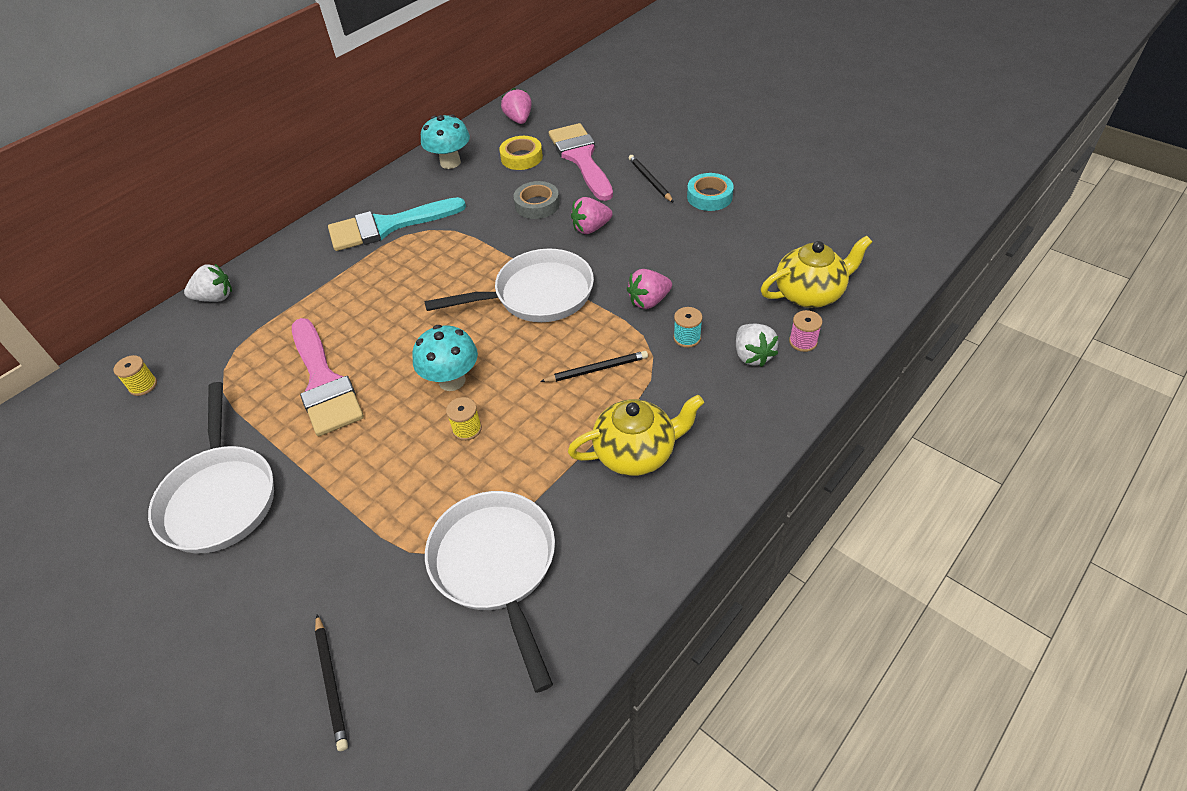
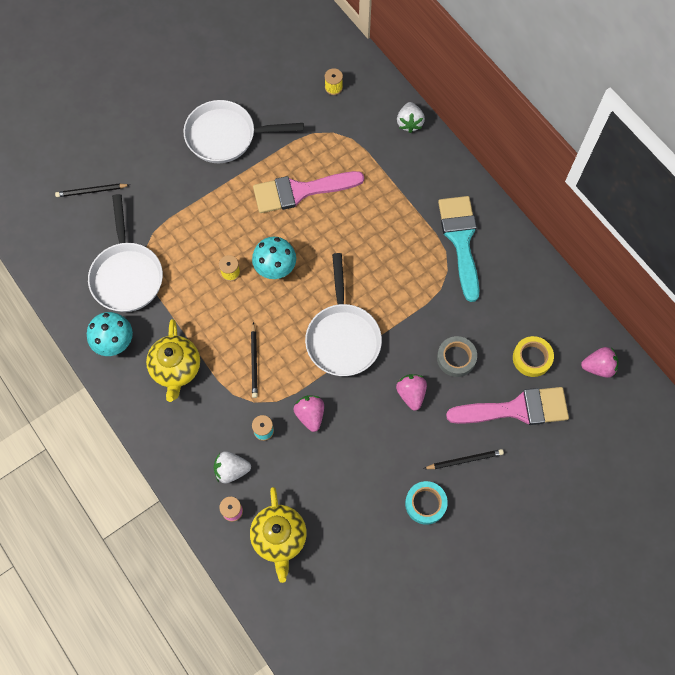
camera: 100 degrees right, 20 degrees up
turquoise mushroom [421,114,470,169] -> turquoise mushroom moved to [87,312,133,356]
white pan [425,491,555,693] -> white pan turned 90 degrees clockwise [88,194,163,312]

